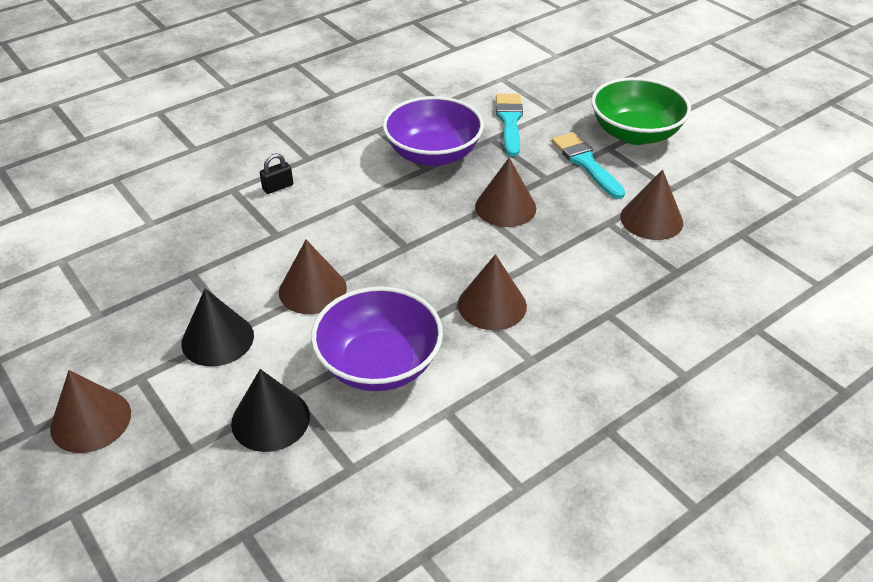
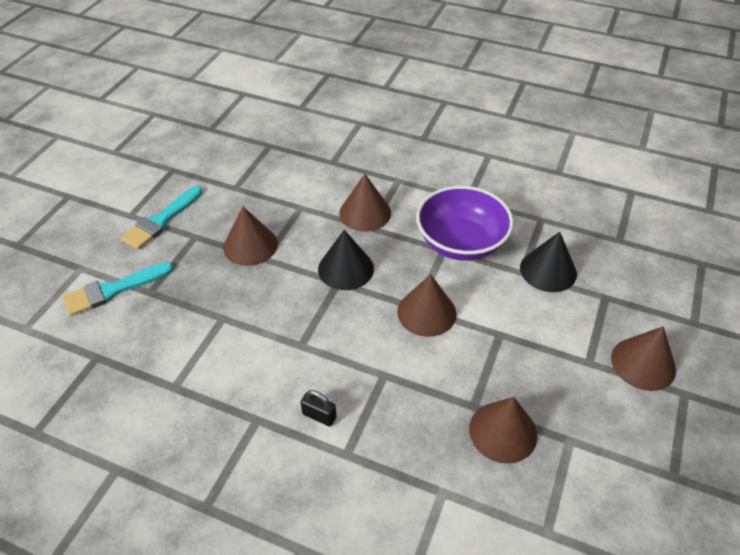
camera: 120 degrees left, 5 degrees up
black cone [181,288,254,367] -> black cone moved to [318,230,374,290]
purple bowl [383,96,484,166] -> none
green bowl [591,77,691,145] -> none
brown cone [620,170,683,240] -> brown cone moved to [469,397,537,464]

